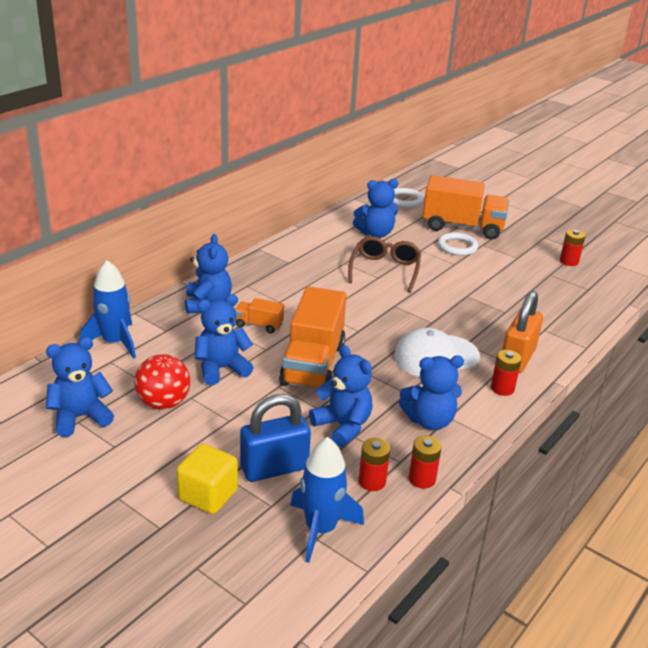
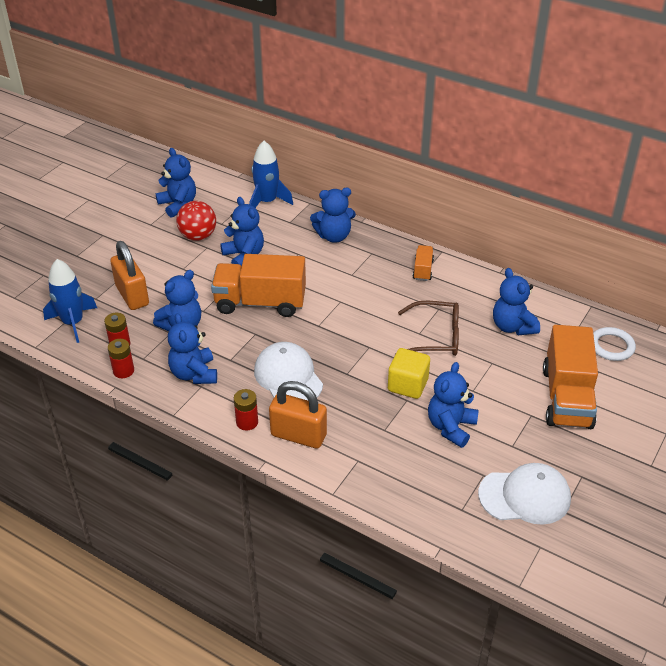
camera: 85 degrees right, 10 degrees up
yellow cube [176,444,238,514] -> yellow cube moved to [388,348,430,399]
orange truck [235,298,284,333] -> orange truck moved to [413,245,434,281]
blue padlock [240,394,311,482] -> orange padlock [110,241,149,310]
white ring [438,232,478,256] -> none
red battery [560,229,585,266] -> white cap [478,463,571,525]
none -> blue teddy bear [428,362,479,448]

